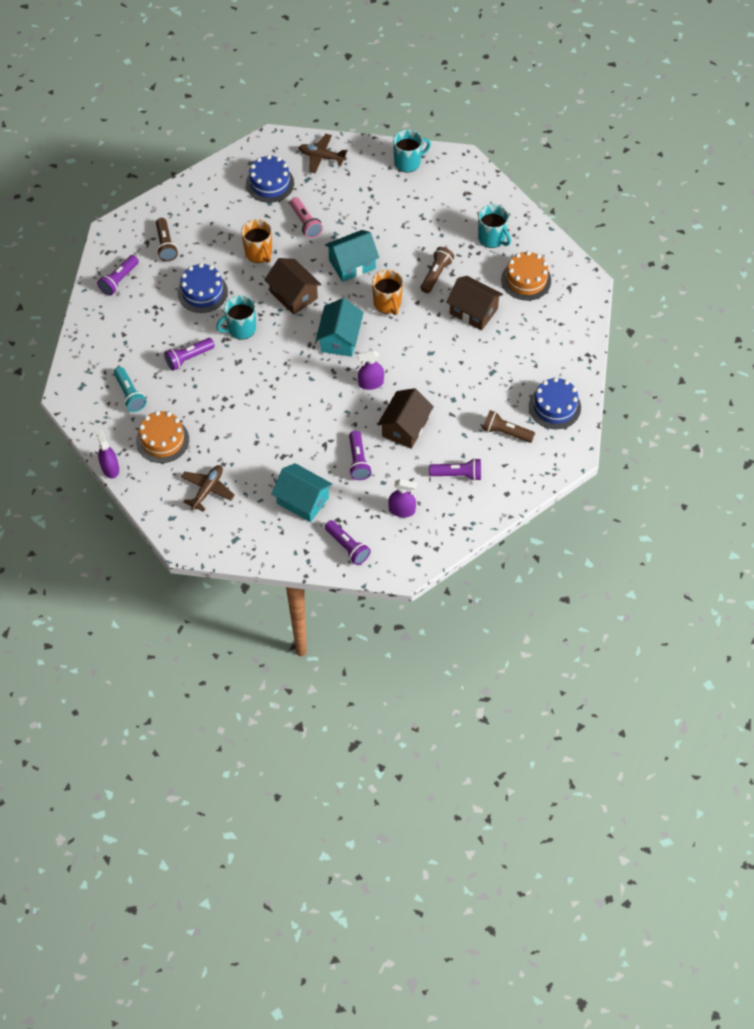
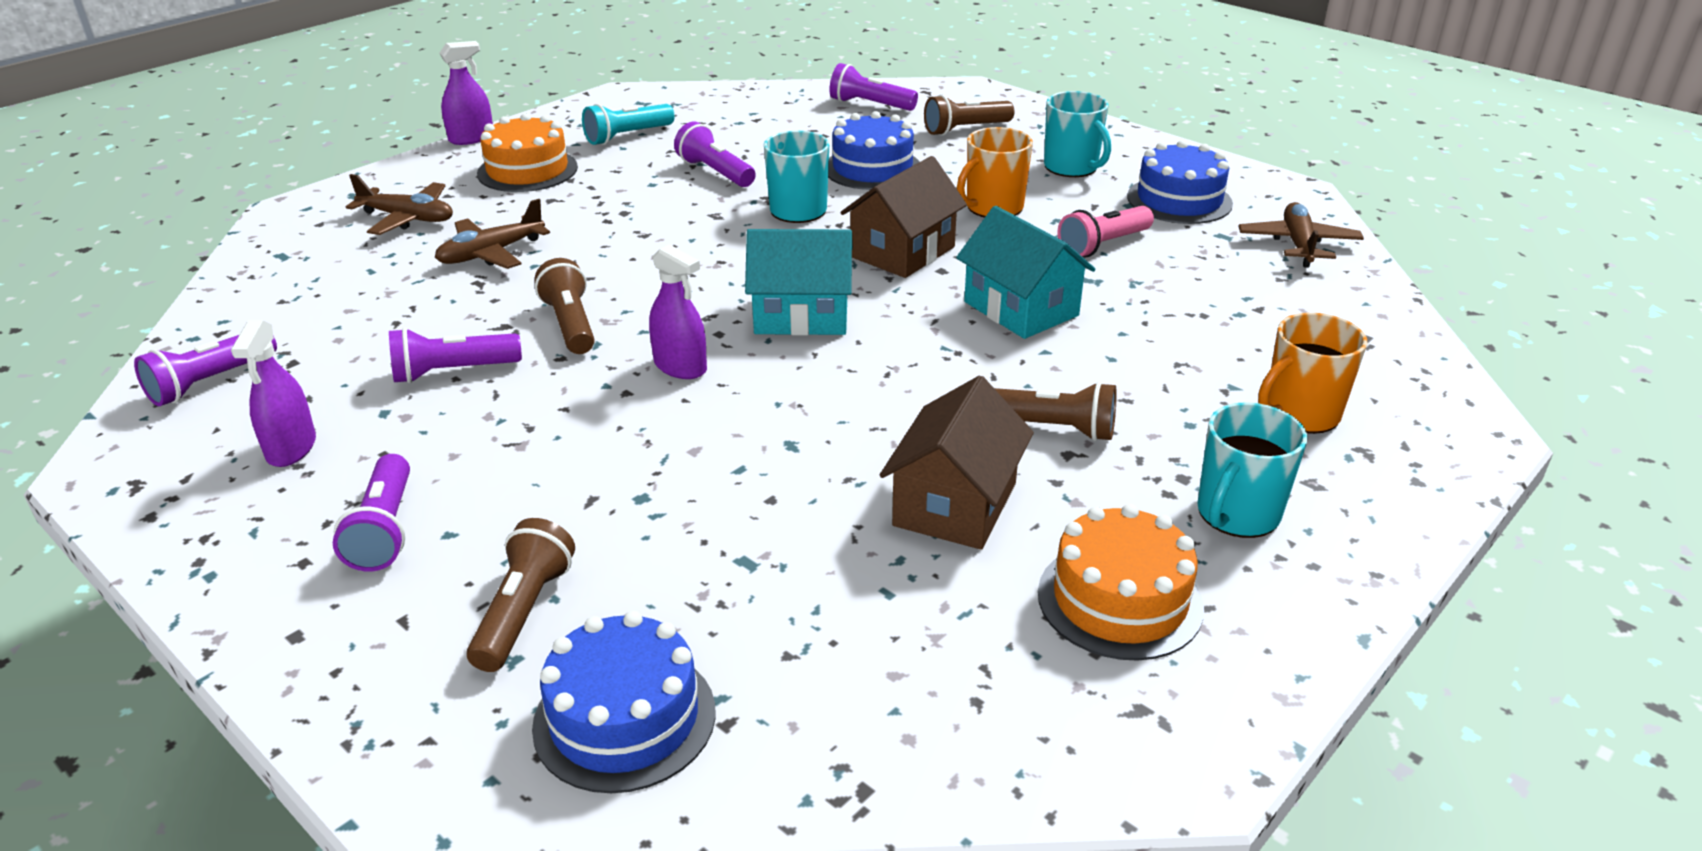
camera: 80 degrees right, 25 degrees down
turquoise house [272,463,333,522] -> none
purple spray bottle [358,351,384,390] -> purple spray bottle turned 150 degrees clockwise [649,244,707,379]
orange mug [372,270,403,315] -> orange mug moved to [1258,313,1368,434]
brown house [377,388,434,449] -> none
turquoise mug [393,129,431,173] -> turquoise mug moved to [1044,91,1111,177]
none -> brown plane [435,199,550,269]
none -> brown flashlight [535,258,594,354]

